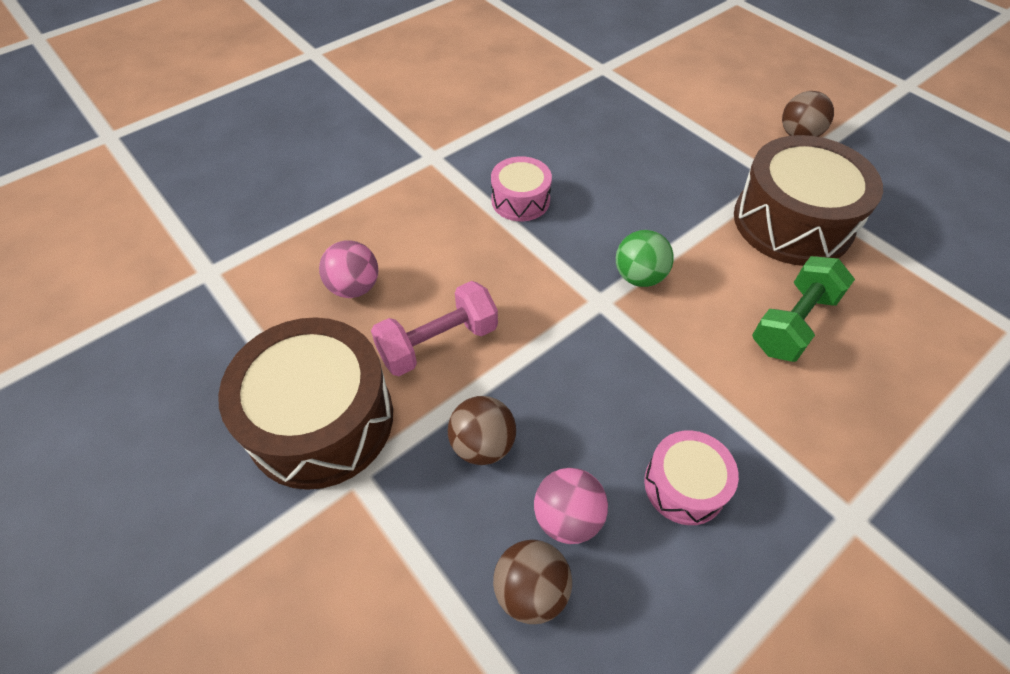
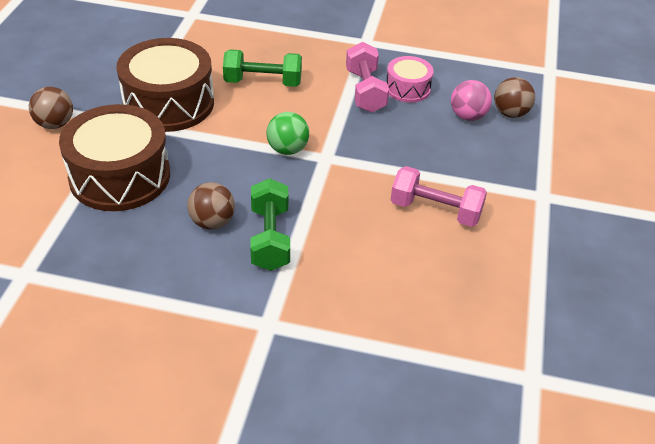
camera: 130 degrees left, 10 degrees down
brown drum [218,317,393,490] -> brown drum moved to [59,104,170,211]
pink ball [319,240,378,298] -> none
brown ball [448,396,516,465] -> brown ball moved to [187,182,235,230]
pink drum [491,156,552,221] -> green dumbbell [250,178,290,271]
none -> pink dumbbell [346,42,389,112]

